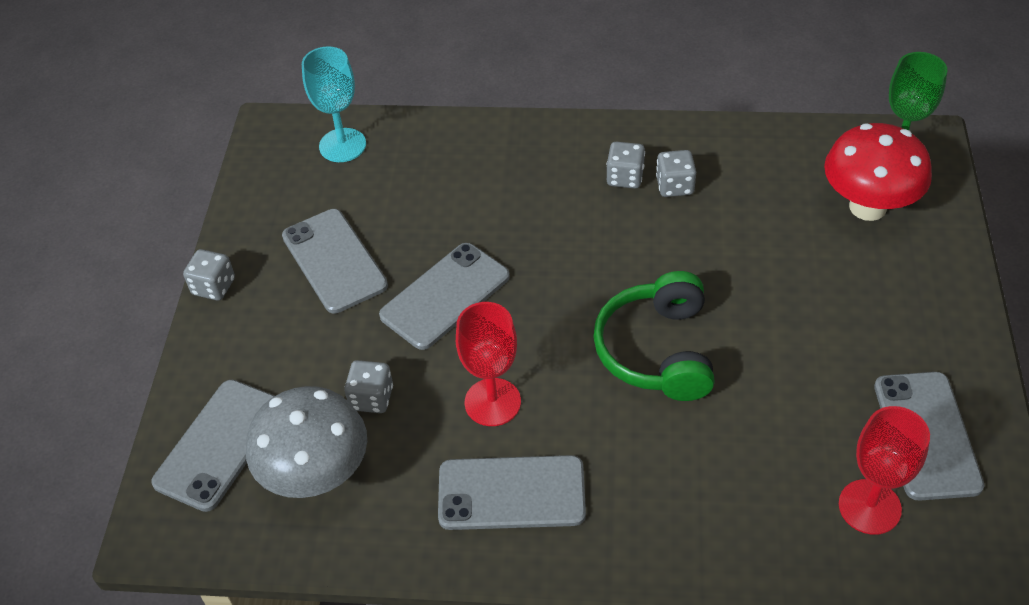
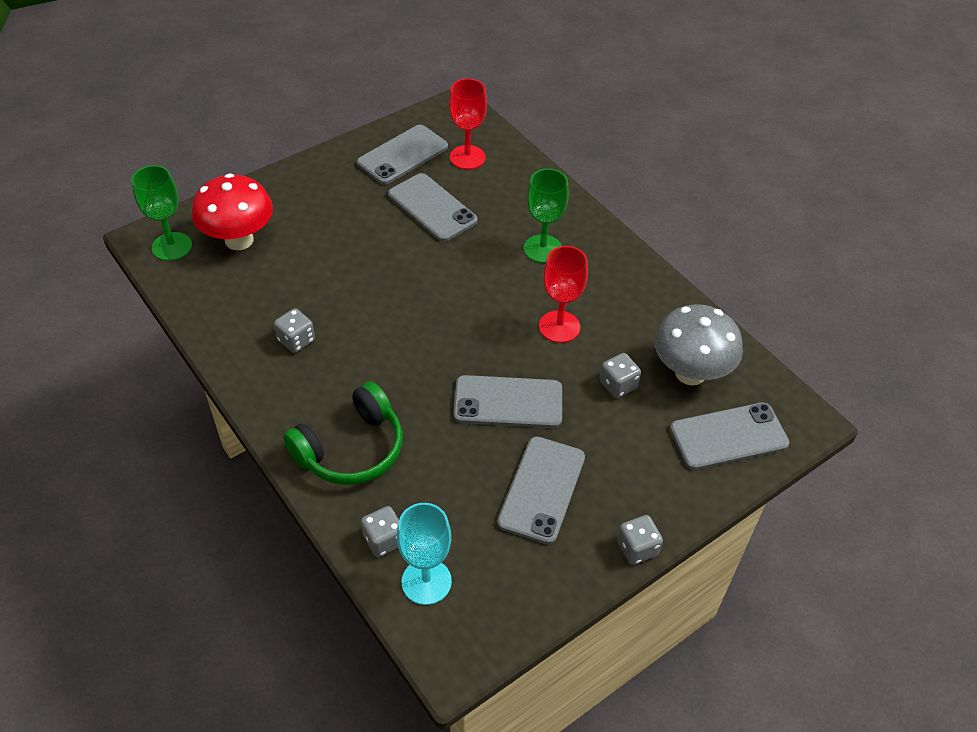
camera: 135 degrees left, 0 degrees up
grey phone [438,455,586,530] -> grey phone moved to [388,173,478,242]
green headphones [593,271,715,401] -> green headphones moved to [283,382,403,485]
grey dice [606,142,645,189] -> grey dice moved to [361,506,399,557]
none -> green goblet [524,169,569,263]

